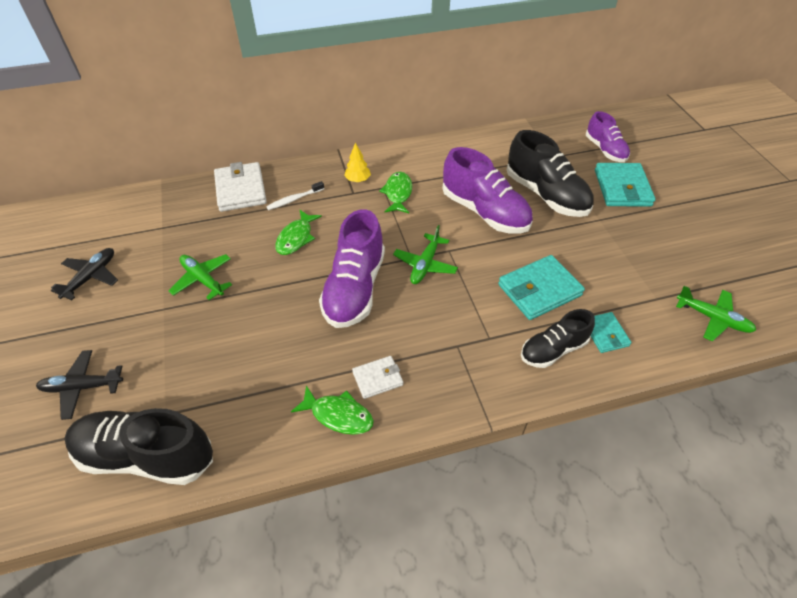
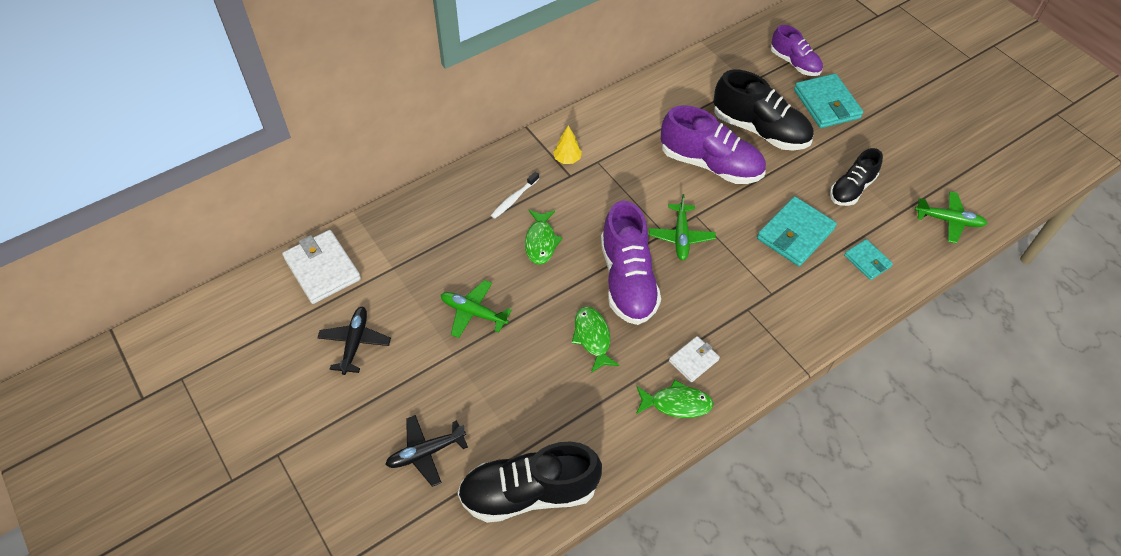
camera: 20 degrees left, 5 degrees up
white wallet [214,162,267,212] -> white wallet moved to [282,230,361,304]
green fish [379,172,412,213] -> green fish moved to [572,307,620,373]
black shoe [521,309,595,368] -> black shoe moved to [830,148,883,206]

